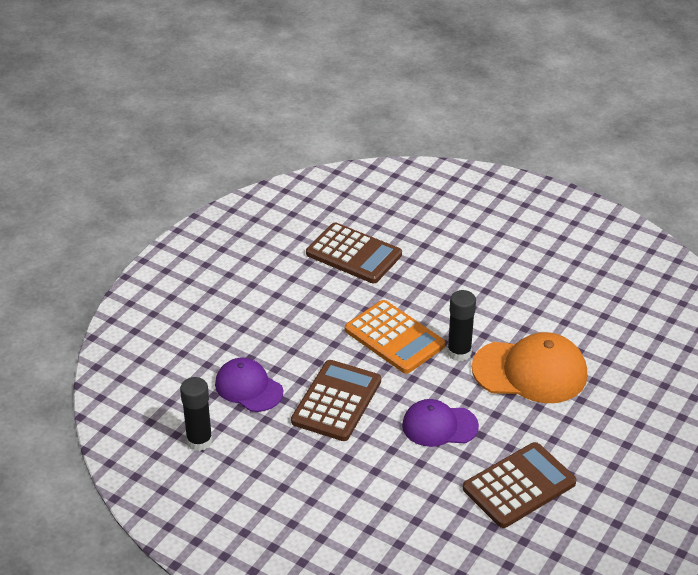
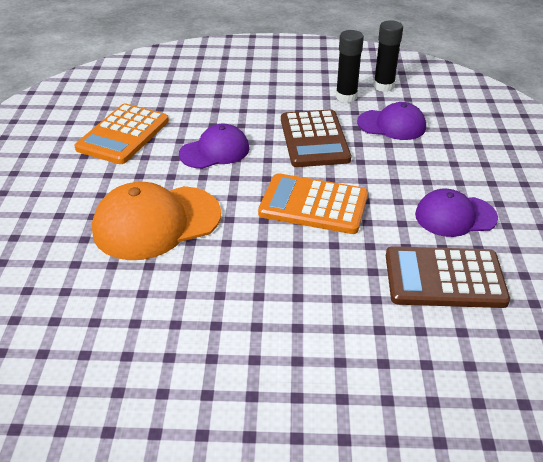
camera: 150 degrees right, 0 degrees up
black glue stick [447,290,476,362] -> black glue stick moved to [336,30,364,103]
brown calculator [463,442,577,528] -> orange calculator [74,104,169,164]
none -> purple cap [415,189,498,237]

